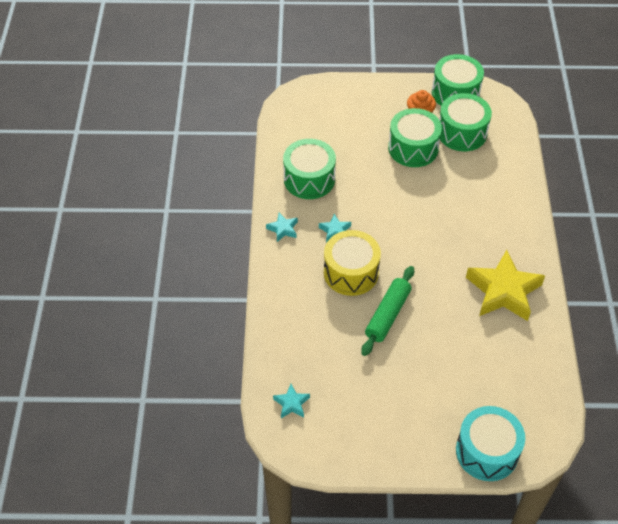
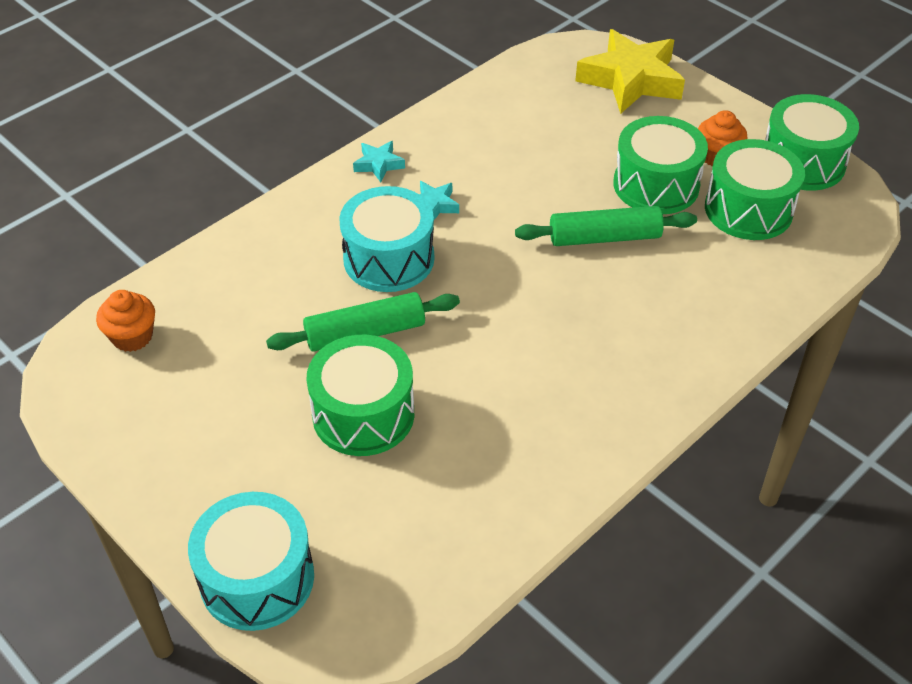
camera: 45 degrees right, 5 degrees down
turquoise star [273,384,310,418] -> orange cupcake [96,290,155,352]
green drum [283,139,336,199] -> green drum moved to [306,335,414,456]
yellow drum [324,230,381,296] -> turquoise drum [339,186,434,292]
yellow star [466,250,545,321] -> yellow star moved to [575,29,685,114]
none -> green rolling pin [515,206,697,246]

